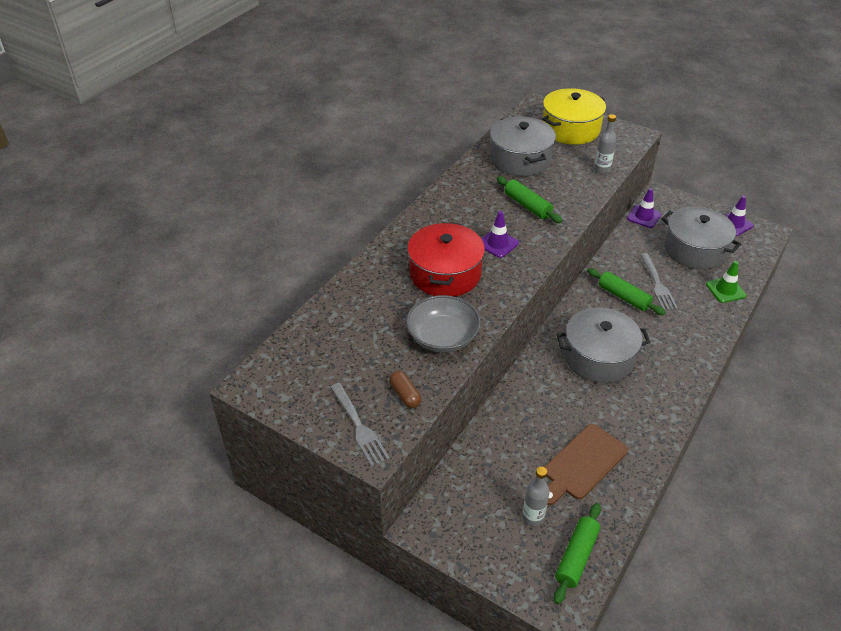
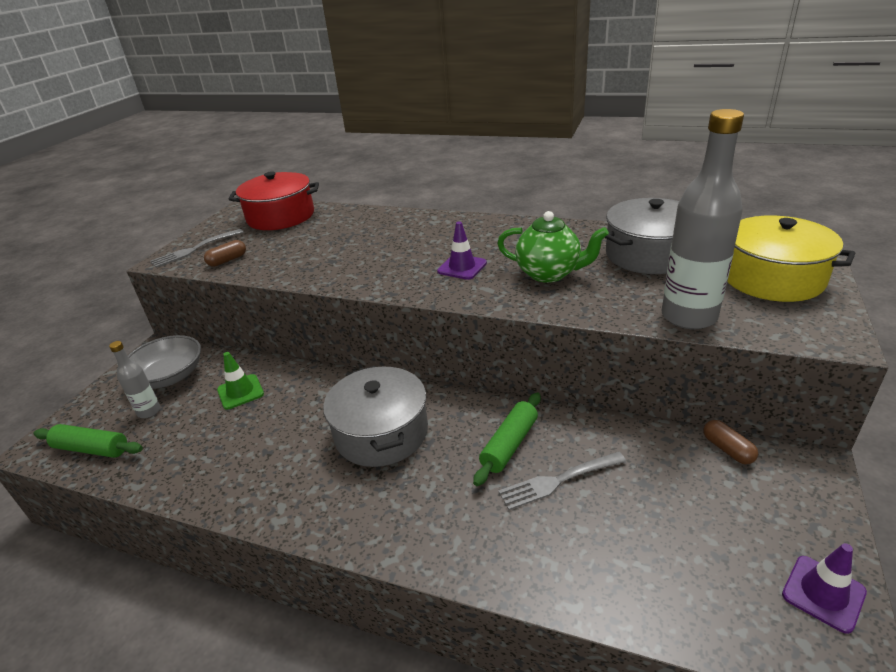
camera: 80 degrees right, 10 degrees down
grey bowl [406,295,481,353] -> grey bowl moved to [128,335,201,389]
red pot [407,222,485,297] -> red pot moved to [229,171,319,230]
green rolling pin [497,176,562,223] -> green teapot [497,211,609,283]
brown cutting board [545,424,628,505] -> none
grey bottle [594,114,616,174] -> grey bottle [661,109,744,329], size x1.99
purple traffic cone [627,188,661,228] -> brown capsule [703,420,758,464]
grey pot [661,207,741,269] -> none
green traffic cone [706,261,746,303] -> green traffic cone moved to [217,352,264,410]

